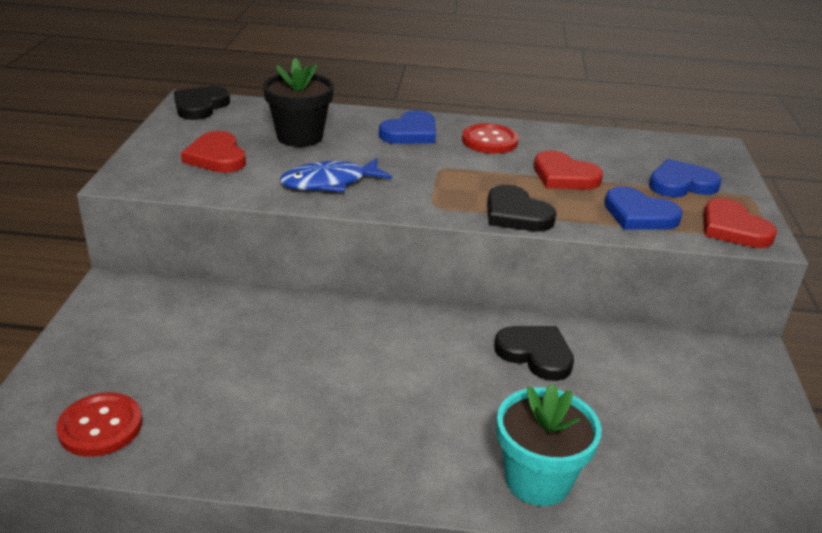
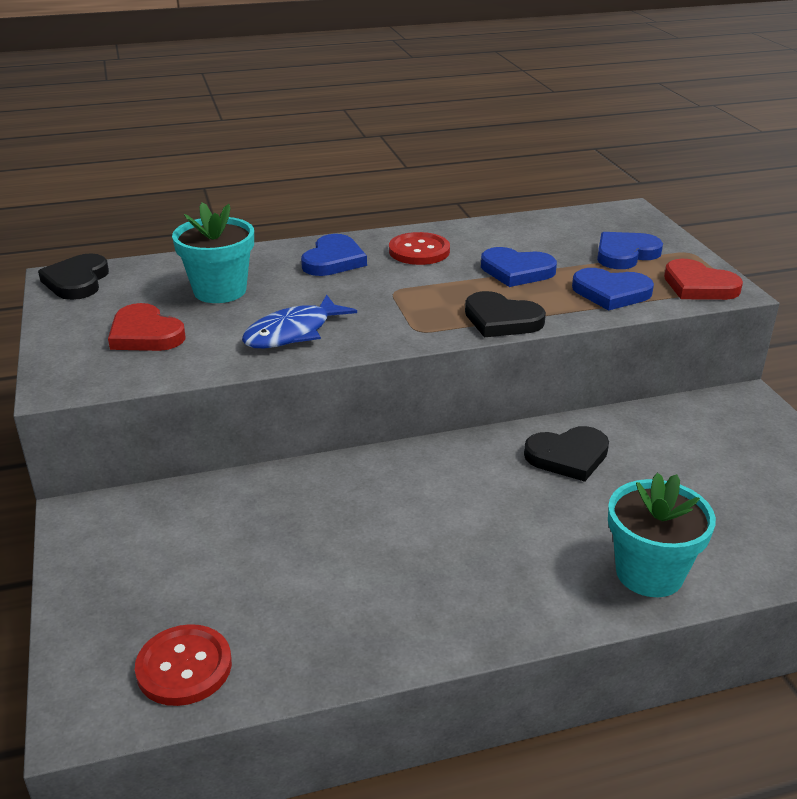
camera: 20 degrees left, 0 degrees up
black flower pot [263,58,334,147] -> turquoise flower pot [172,202,254,303]
black heart [494,326,574,381] -> black heart turned 150 degrees clockwise [524,426,609,482]
red heart [534,150,603,189] -> blue heart [481,247,557,287]

